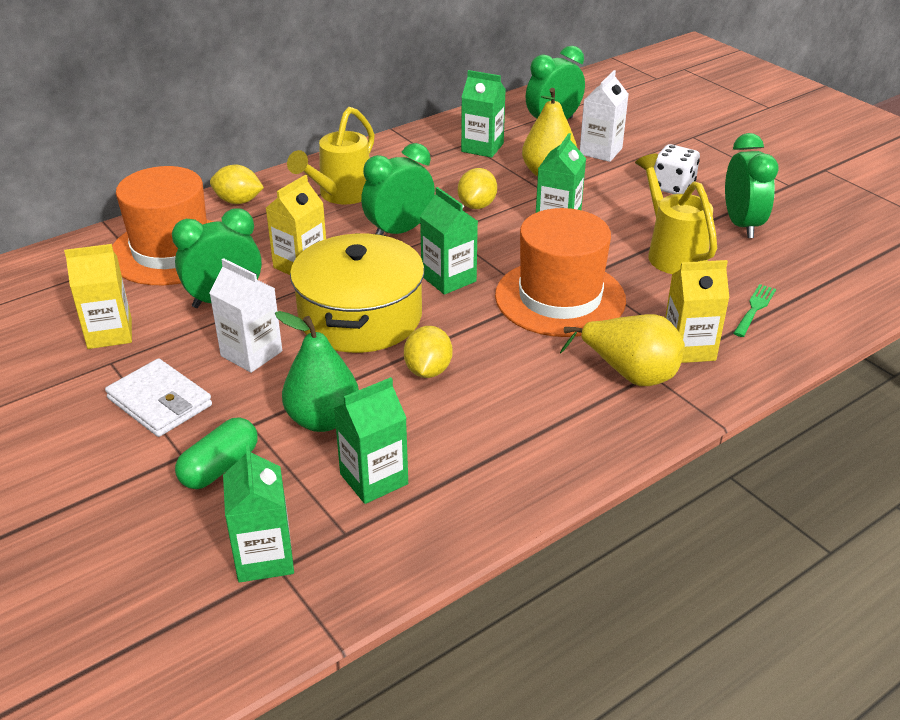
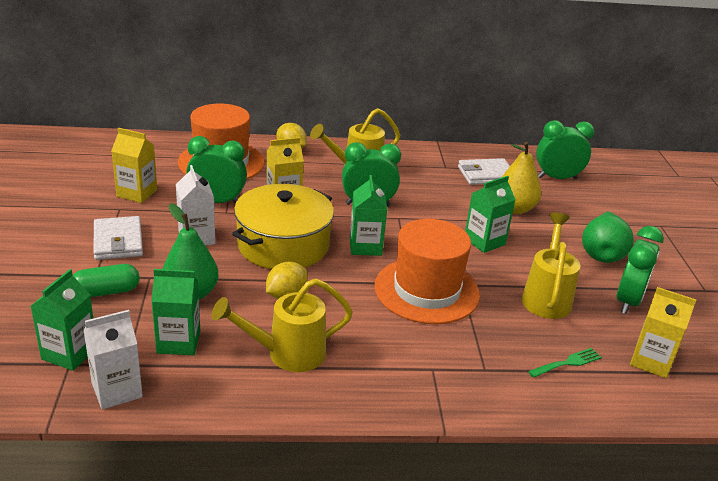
camera: 30 degrees right, 5 degrees down
yellow lemon [458,168,497,209] -> none
green carton [461,70,506,158] -> white wallet [458,158,510,185]
yellow pear [560,314,685,386] -> none
white carton [580,70,628,162] -> white carton moved to [83,310,143,409]
white dice [654,144,700,194] -> green pear [582,212,634,263]
yellow carton [665,260,729,363] -> yellow carton moved to [630,287,696,378]
none -> yellow watering can [211,278,353,372]

